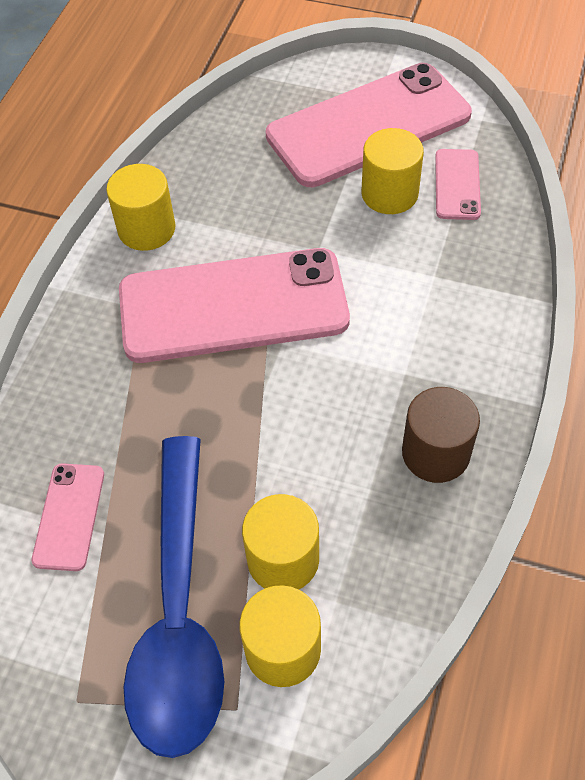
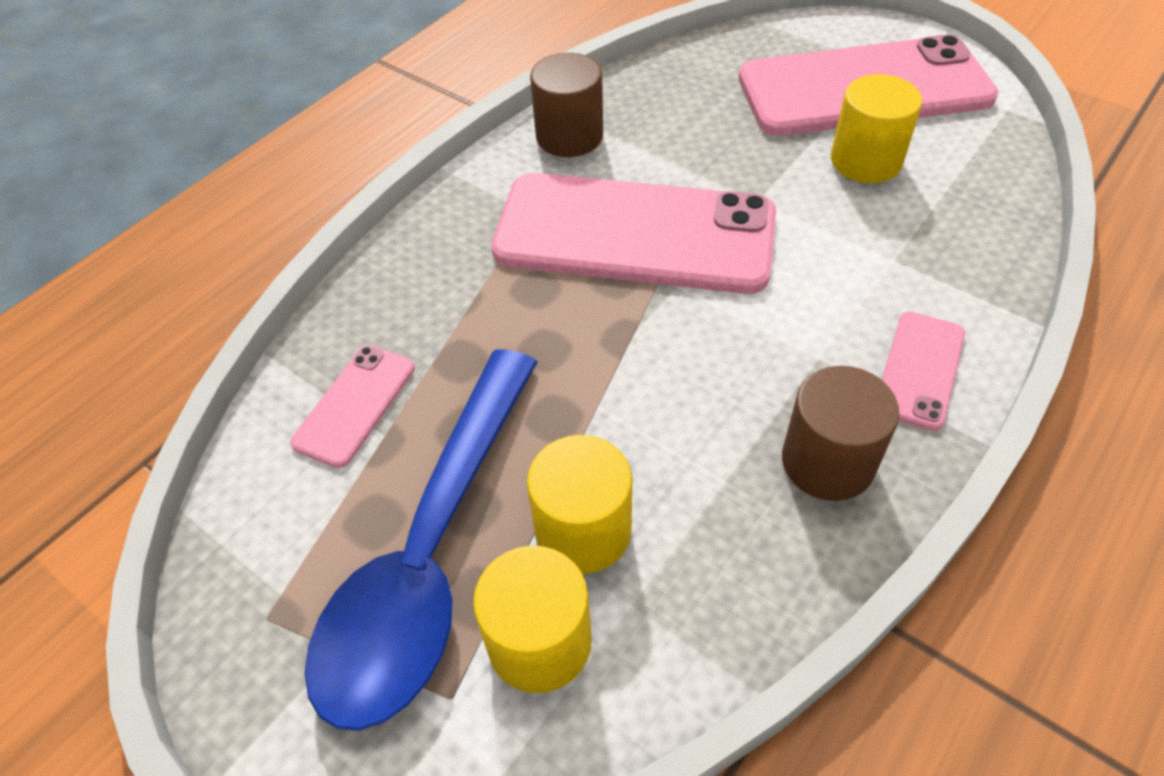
camera: 20 degrees right, 5 degrees down
yellow cylinder [106,164,176,251] -> brown cylinder [530,53,603,157]
pink phone [435,149,481,220] -> pink phone moved to [882,311,965,431]

